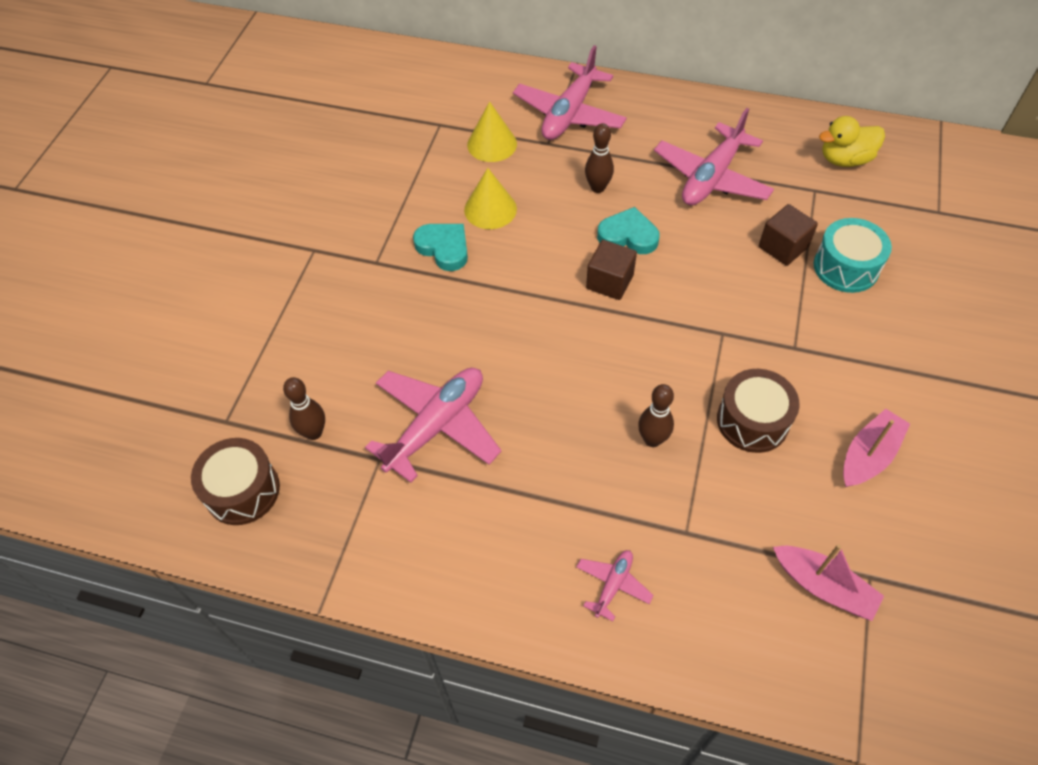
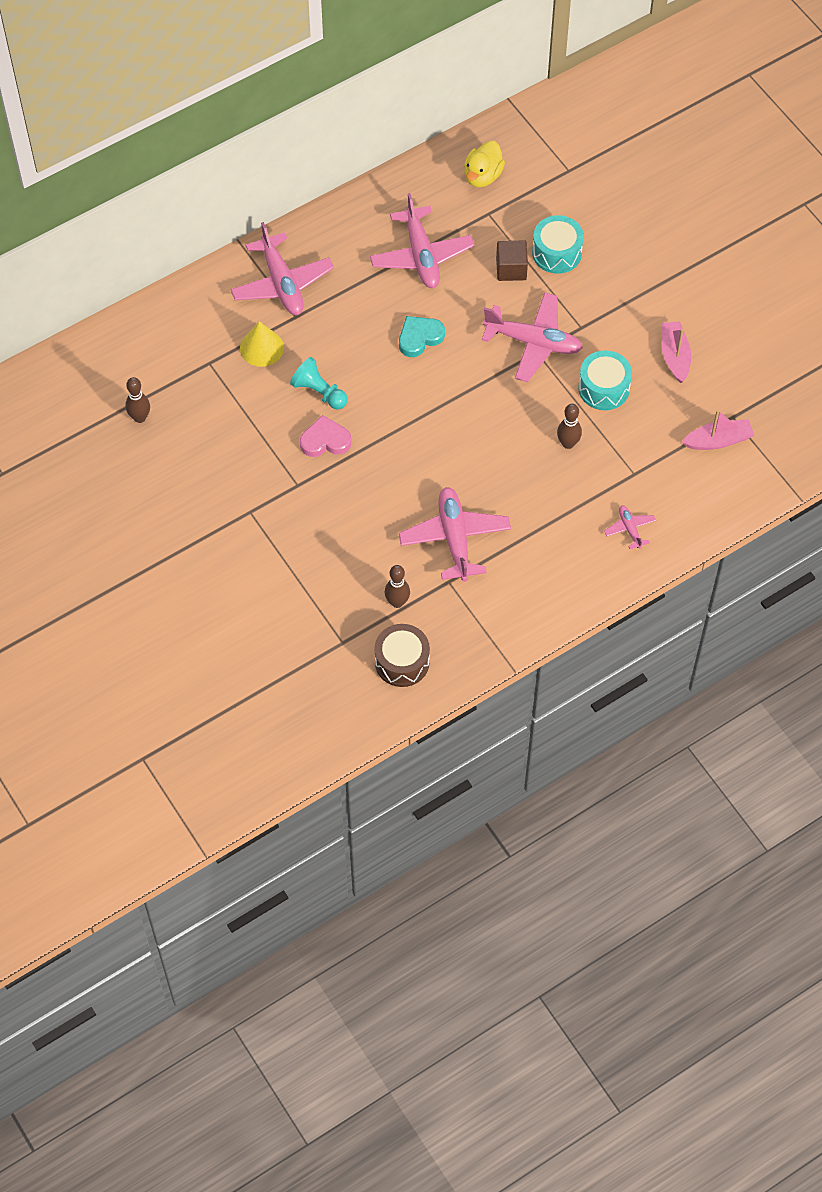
camera: 50 degrees left, 5 degrees up
turquoise heart [413,224,468,271] -> pink heart [300,415,352,457]
yellow cone [464,168,517,229] -> turquoise pawn [290,357,348,409]
brown bowling pin [585,123,614,193] -> brown bowling pin moved to [126,377,150,423]
brown cube [586,240,637,300] -> none
brown drum [717,369,799,453] -> turquoise drum [578,350,632,410]
none -> pink plane [482,292,583,382]

